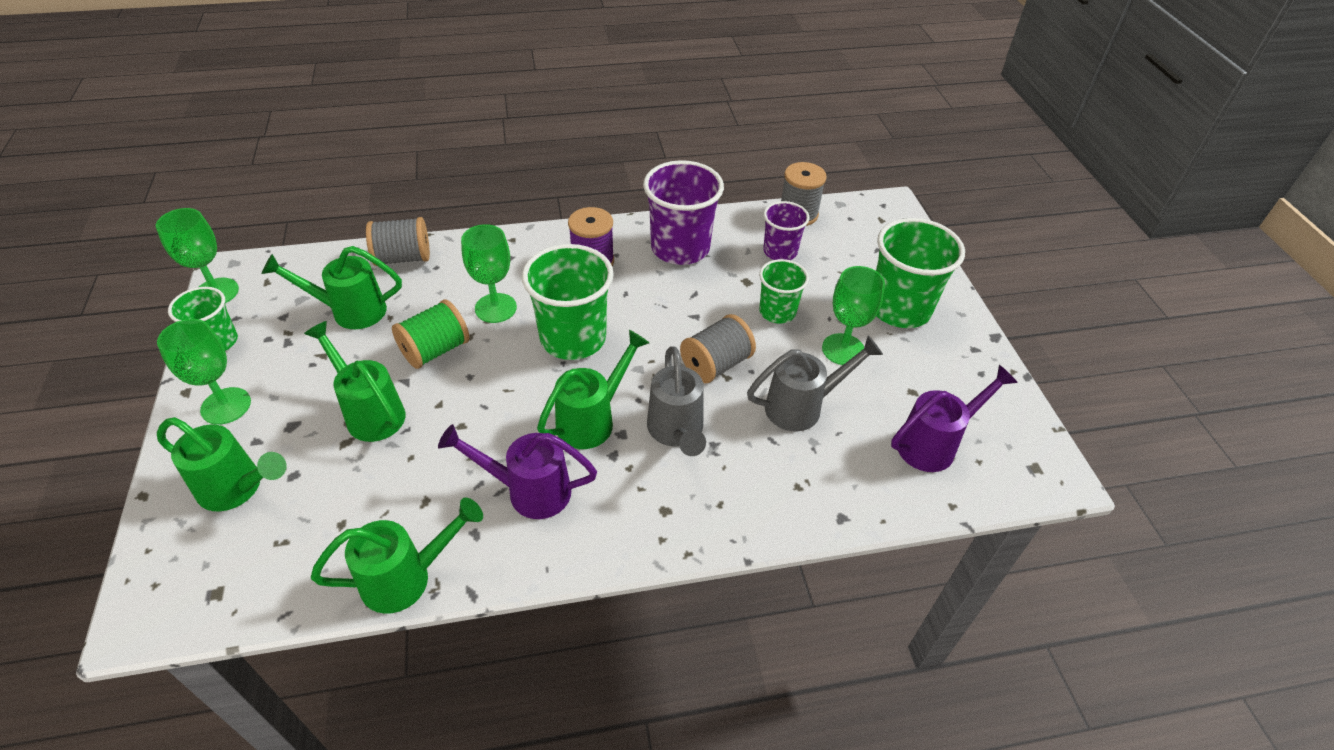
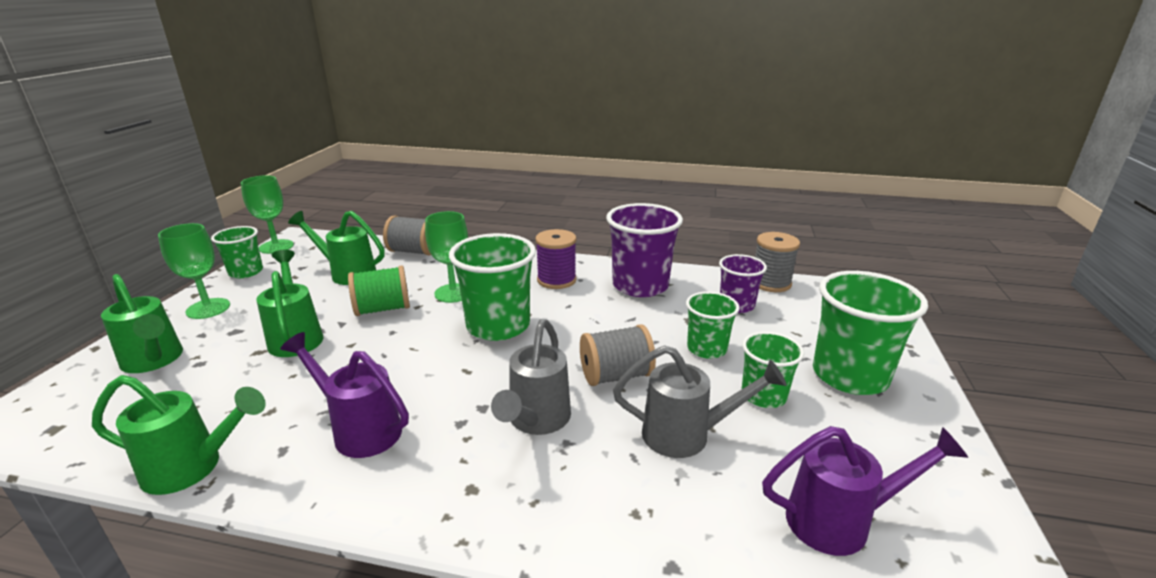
camera: 25 degrees right, 20 degrees down
green watering can [537,330,649,449] -> none
green goblet [822,266,885,365] -> green cup [742,331,804,408]

